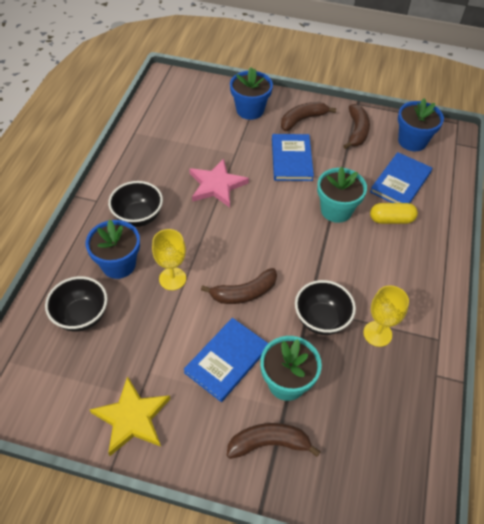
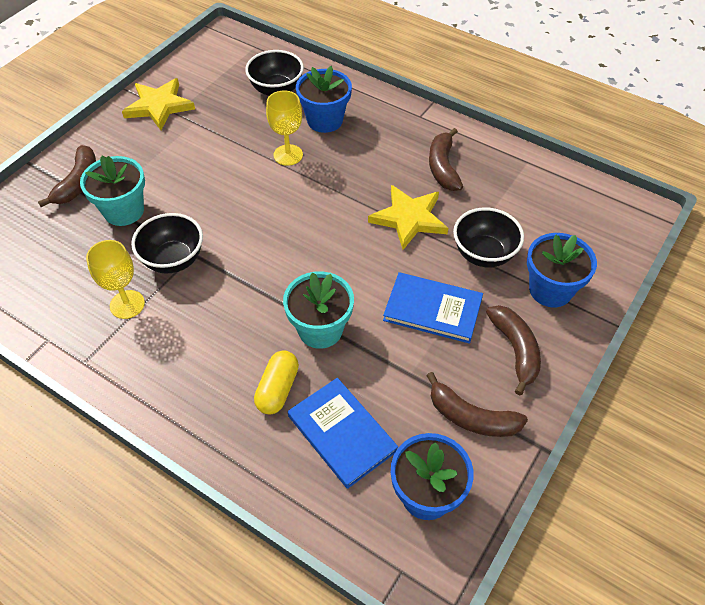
camera: 110 degrees right, 0 degrees up
black bowl [108,181,163,227] -> black bowl moved to [453,208,524,267]
blue book [183,318,268,402] -> none
pink star [189,158,249,208] -> yellow star [368,185,448,250]
brown banana [201,268,277,304] -> brown banana moved to [429,128,463,191]

